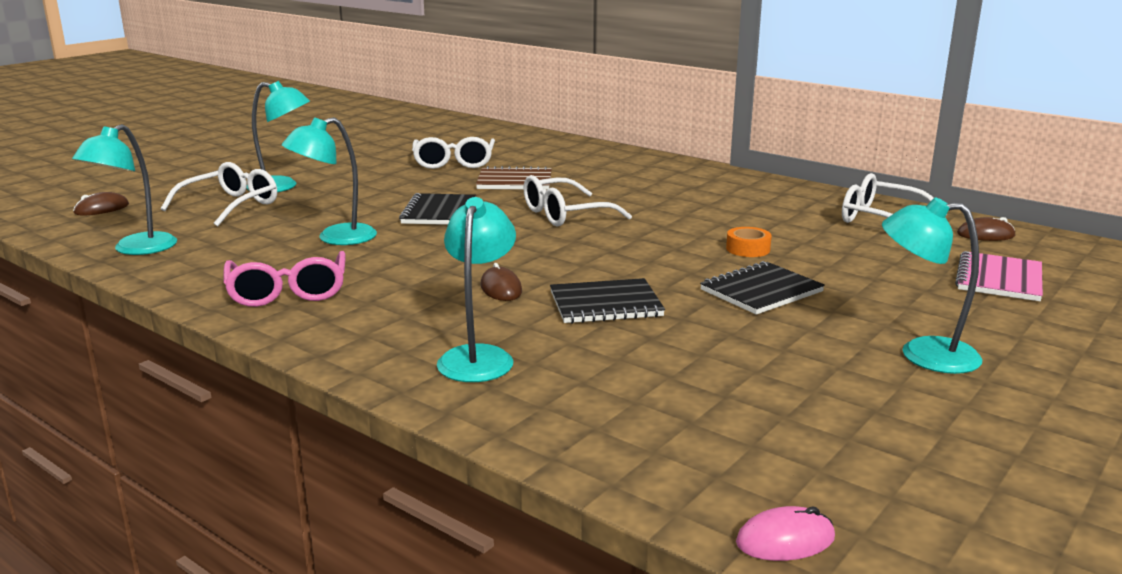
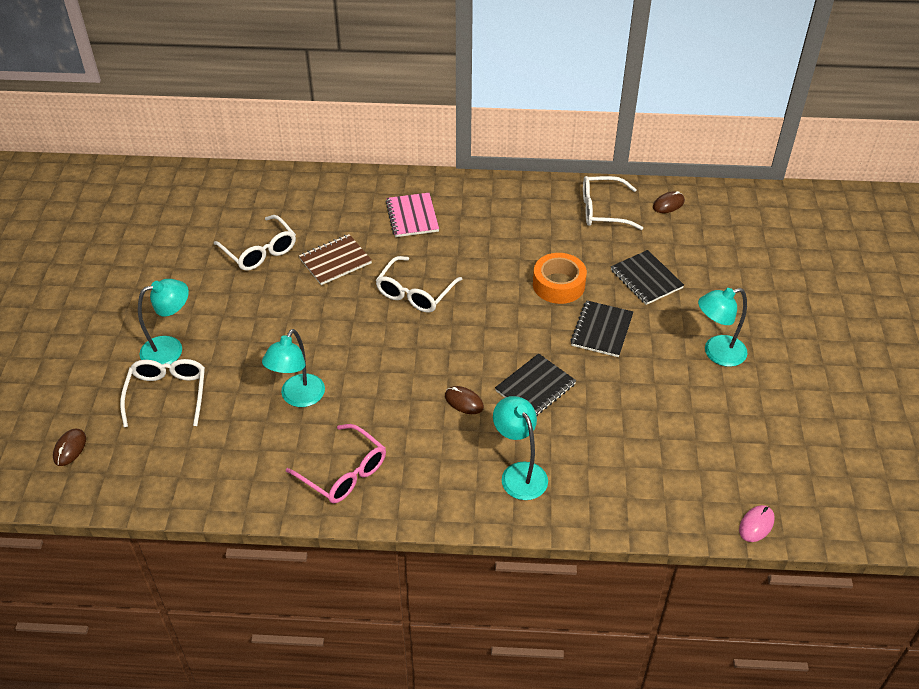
camera: 35 degrees left, 25 degrees up
turquoise lamp [72,124,177,255] -> none
black notebook [399,193,476,225] -> black notebook moved to [611,250,684,305]
orange tape [726,227,772,257] -> orange tape [533,253,587,304], size x1.77
pink notebook [955,251,1043,301] -> pink notebook moved to [386,193,439,237]

